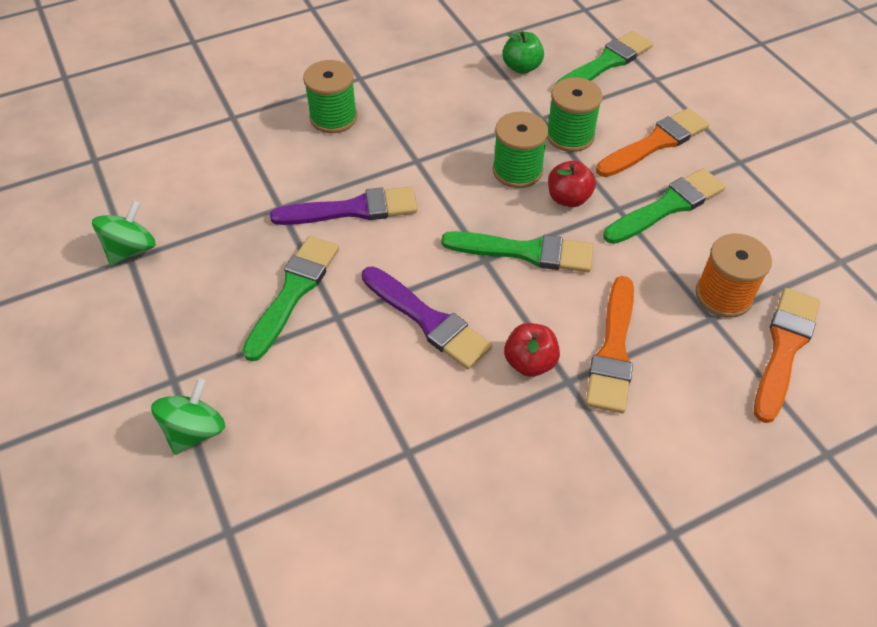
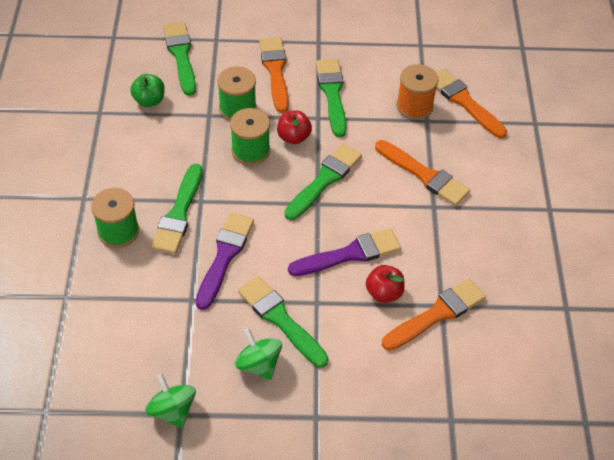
camera: 65 degrees left, 0 degrees up
green spinning top [151,378,225,455] -> green spinning top moved to [235,328,282,380]
red apple [504,323,560,377] -> red apple moved to [366,265,405,303]
none -> green brush [151,164,203,254]
none -> orange brush [382,278,486,351]

